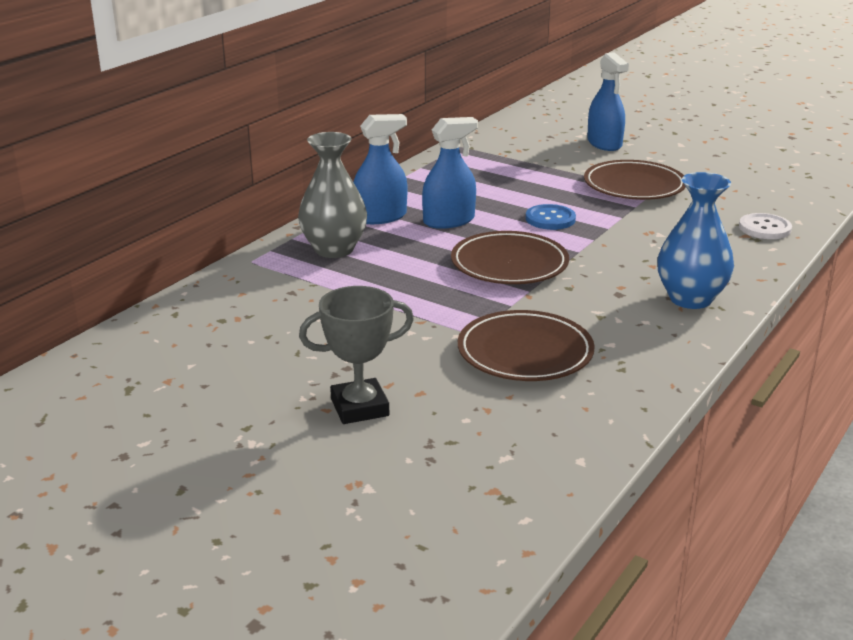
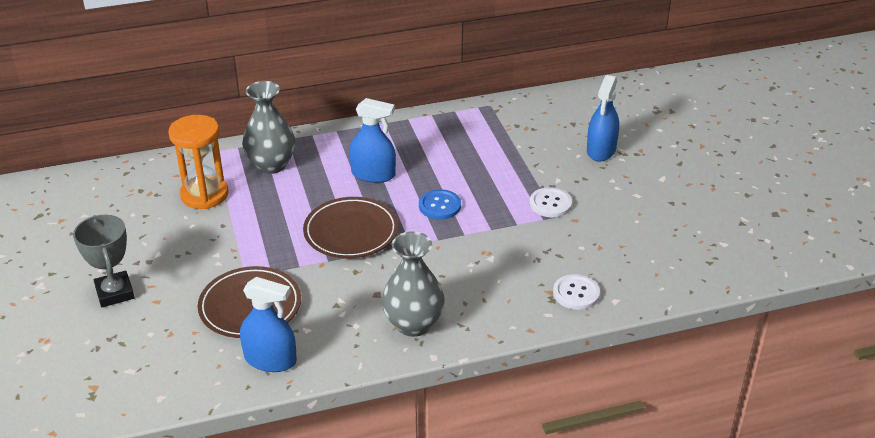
camera: 40 degrees right, 10 degrees up
grey trophy [299,286,414,424] -> grey trophy turned 45 degrees clockwise [73,215,135,307]
blue spray bottle [353,114,407,224] -> blue spray bottle moved to [240,277,297,372]
brown plate [584,160,686,200] -> white button [530,187,572,217]
blue vase [658,172,734,309] -> grey vase [382,231,445,337]
none -> orange hourglass [168,115,229,209]

